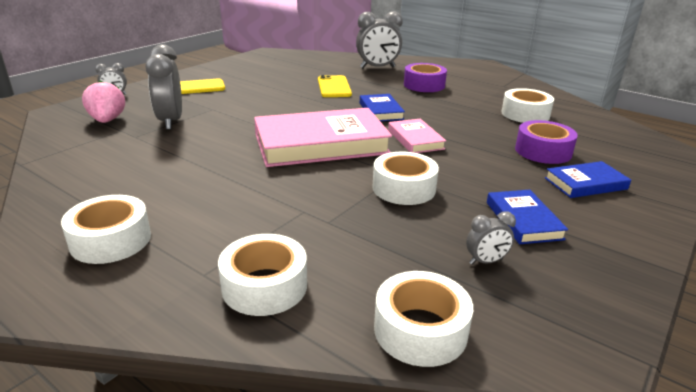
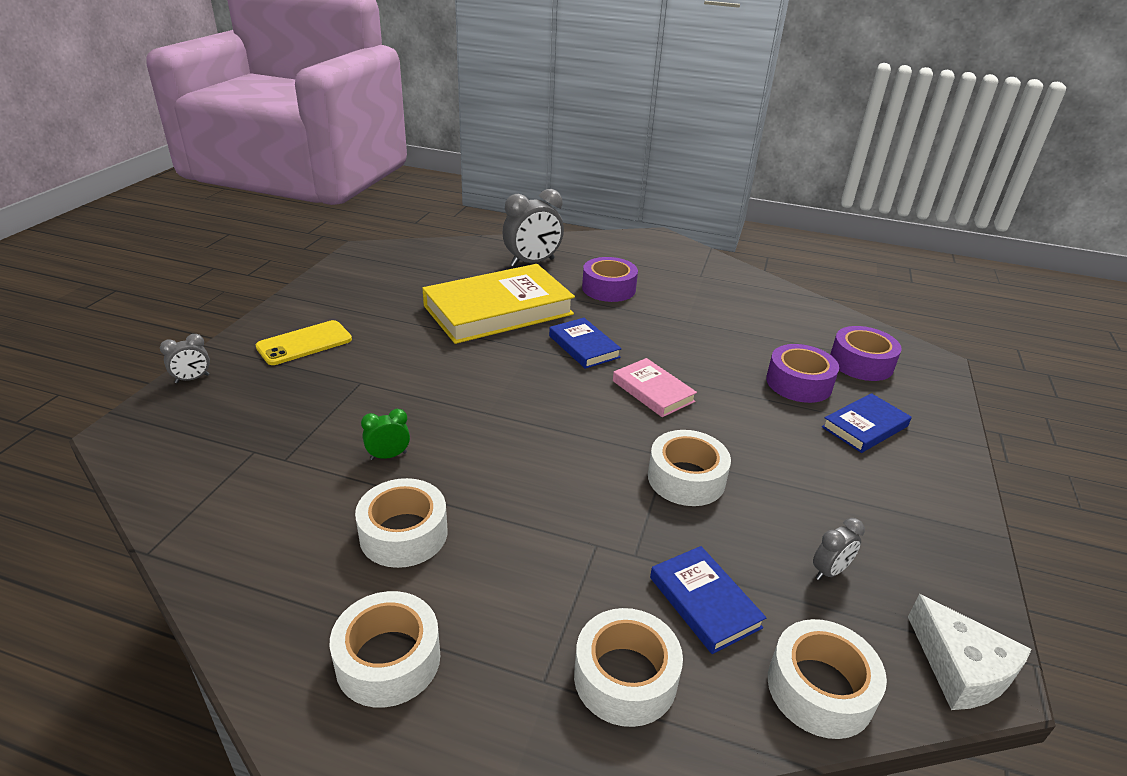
camera: 20 degrees left, 5 degrees up
pink strawberry [82,81,125,123] -> none
grey clock [145,44,182,130] -> none
pink book [254,108,392,167] -> none
yellow phone [318,75,352,97] -> yellow book [422,264,575,344]
blue book [487,190,568,244] -> blue book moved to [650,546,767,654]
white tape [501,88,554,123] -> white tape moved to [355,478,447,568]
none -> green clock [361,409,410,460]
none -> purple tape [830,326,902,381]
none -> white cheese [908,594,1032,710]

